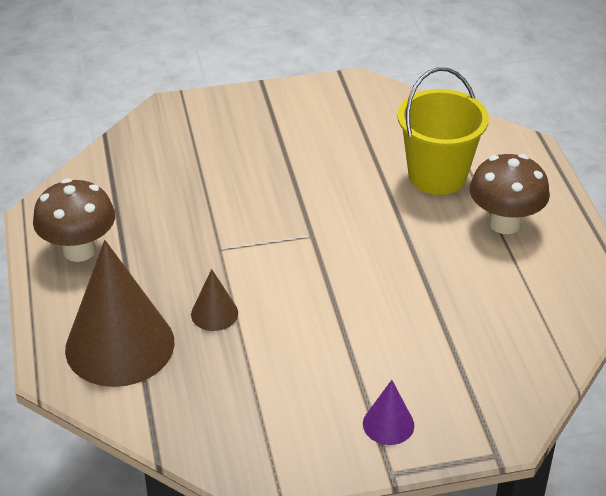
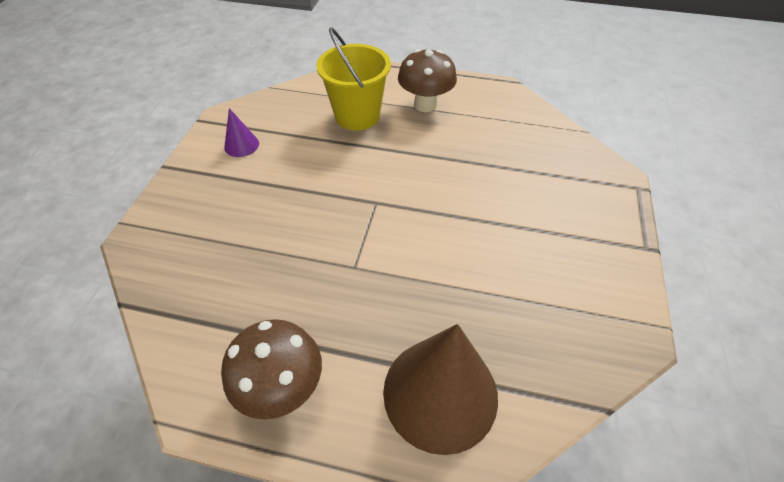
camera: 65 degrees left, 10 degrees up
brown cone [191,269,238,331] -> none
purple cone [363,380,414,445] -> purple cone moved to [224,108,259,157]

